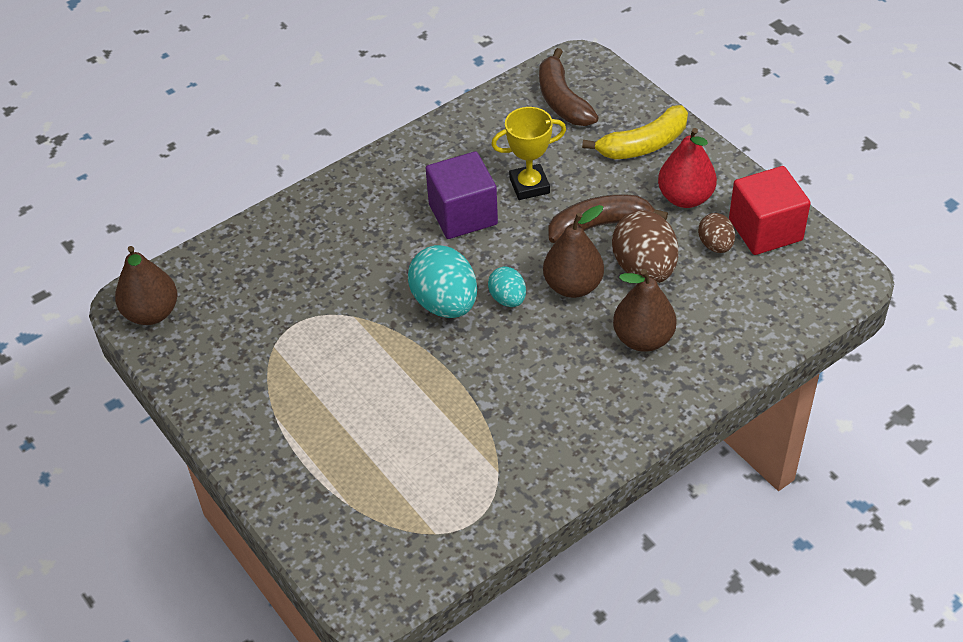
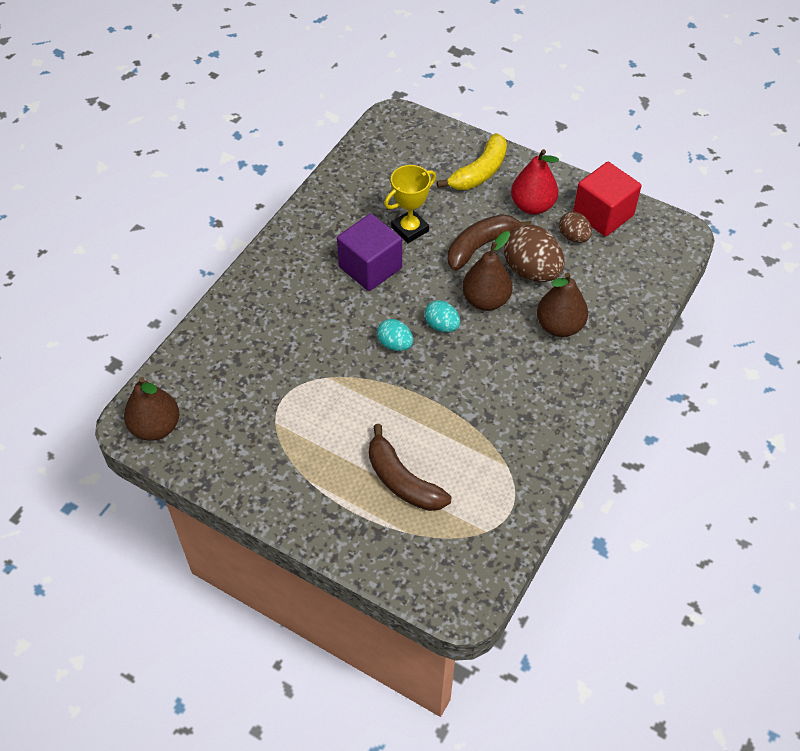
camera: 25 degrees left, 5 degrees up
turquoise egg [408,245,477,318] -> turquoise egg [377,319,413,351], size x0.56
brown banana [539,48,599,126] -> brown banana moved to [369,424,451,511]

